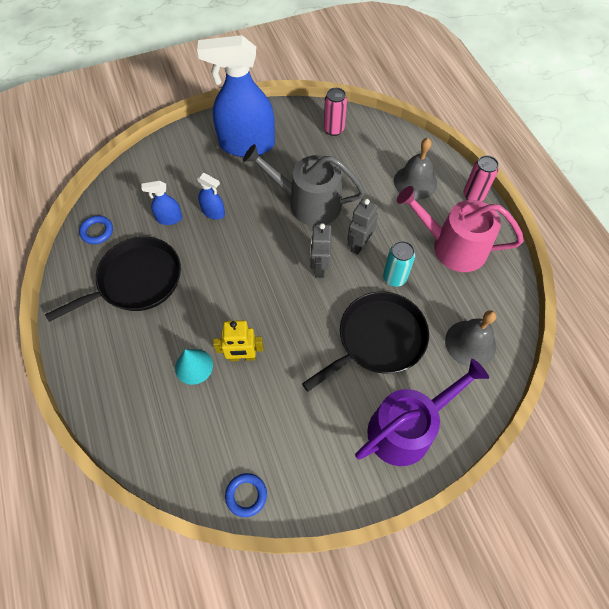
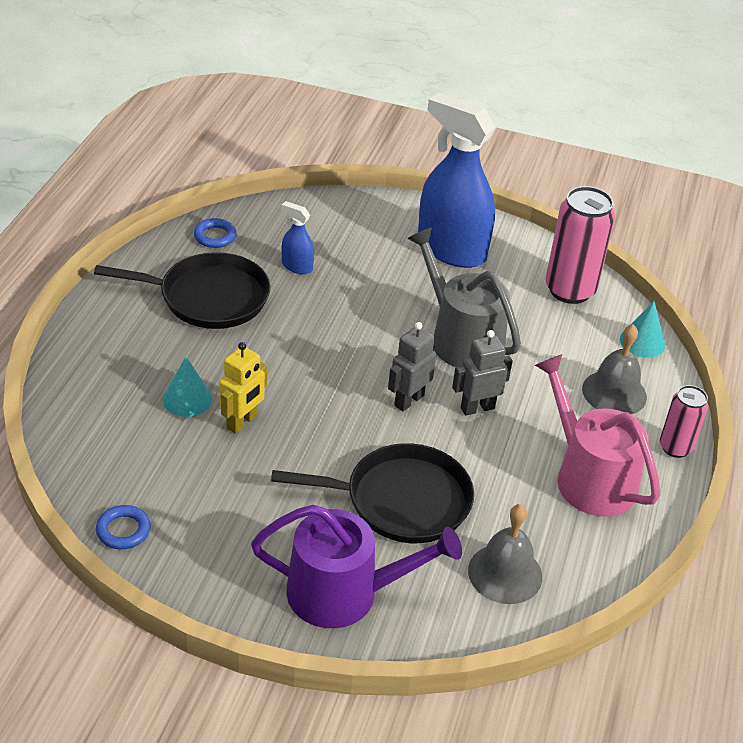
camera: 35 degrees right, 20 degrees down
blue spray bottle [197,173,225,220] -> none
yellow robot [213,320,263,361] -> yellow robot turned 90 degrees counterclockwise [220,342,267,434]
pink can [324,88,347,136] -> pink can [545,186,615,304], size x1.71
turquoise can [383,241,415,287] -> none
none -> turquoise cone [620,301,665,358]

